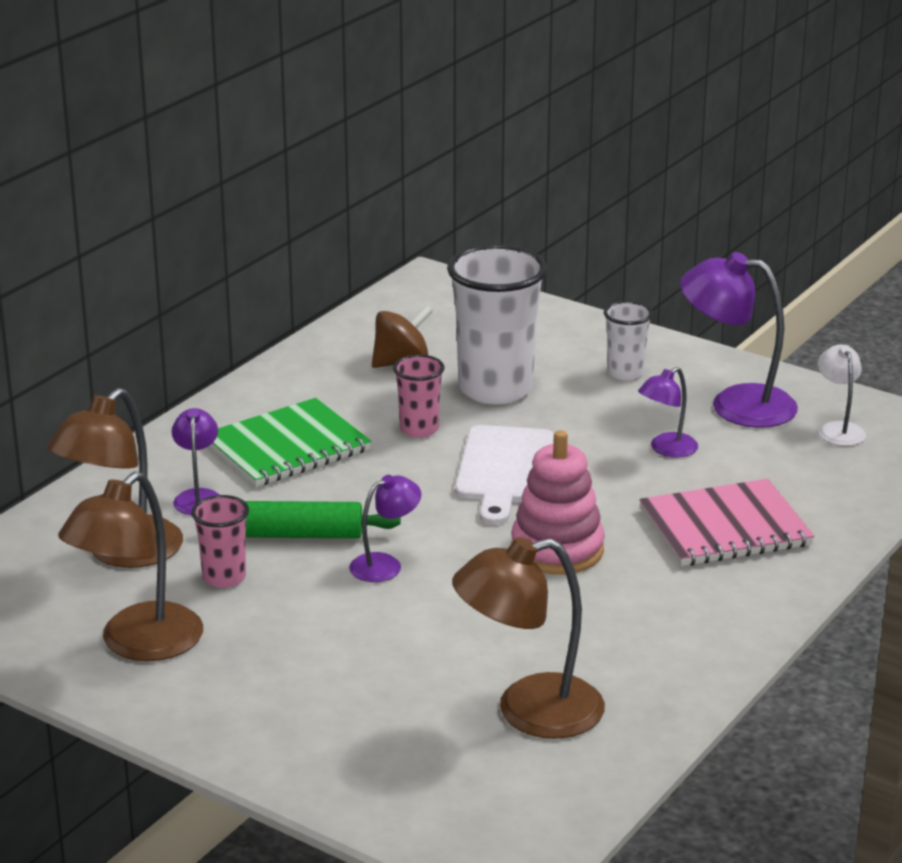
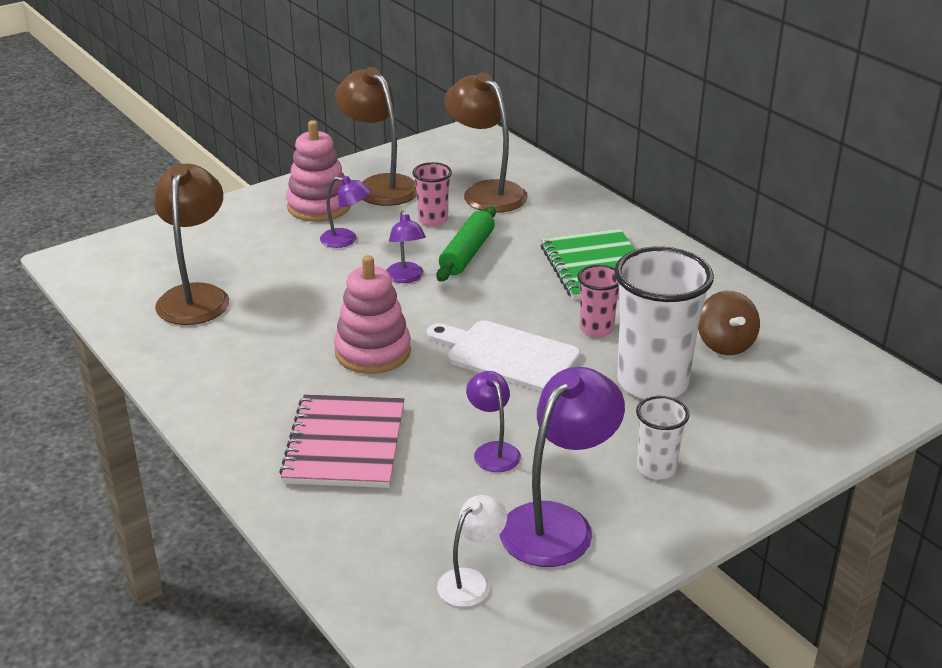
camera: 110 degrees right, 5 degrees up
purple lamp [172,408,220,515] -> purple lamp moved to [320,176,371,248]
white lamp [818,345,866,446] -> white lamp turned 60 degrees counterclockwise [437,495,507,607]
none -> pink stacking toy [286,120,351,222]

